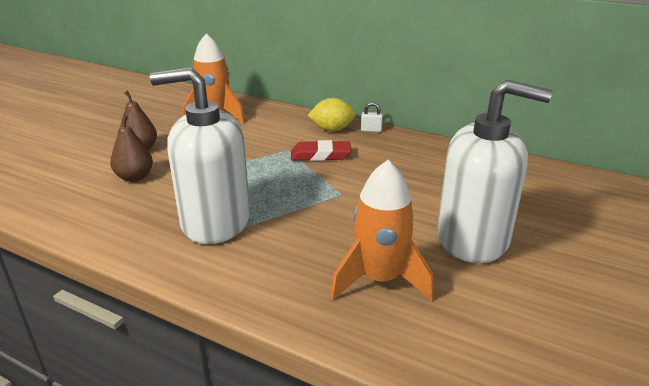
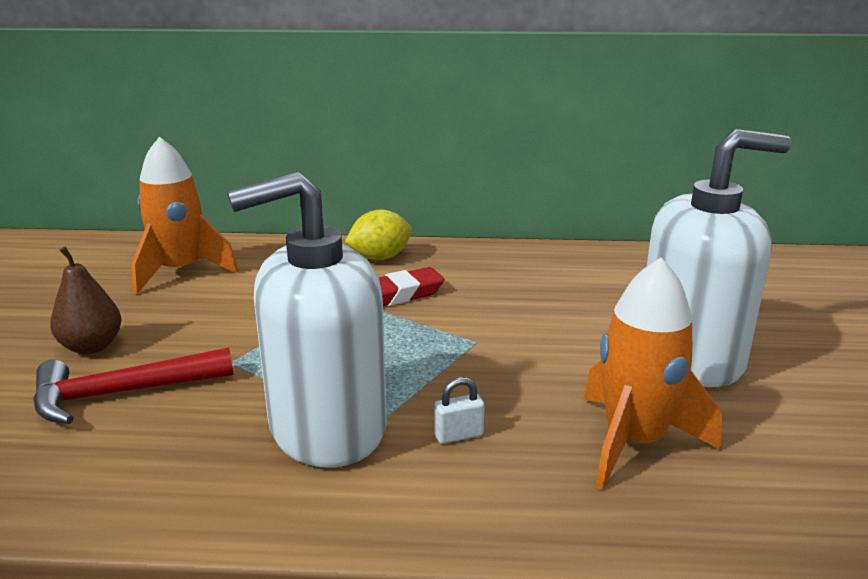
camera: 25 degrees left, 5 degrees down
brown pear [110,114,153,182] -> red hammer [33,347,233,424]
white padlock [361,102,383,132] -> white padlock moved to [434,377,485,444]

